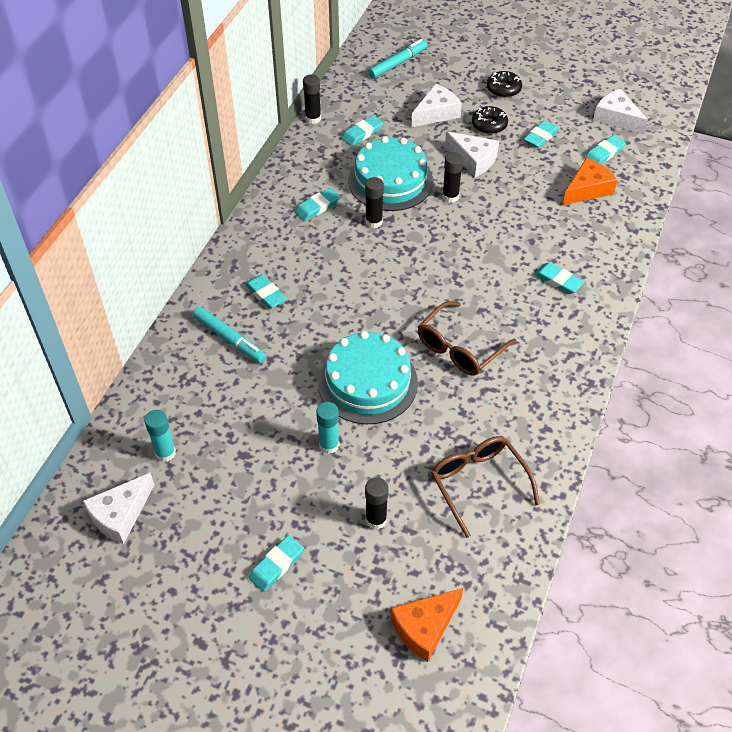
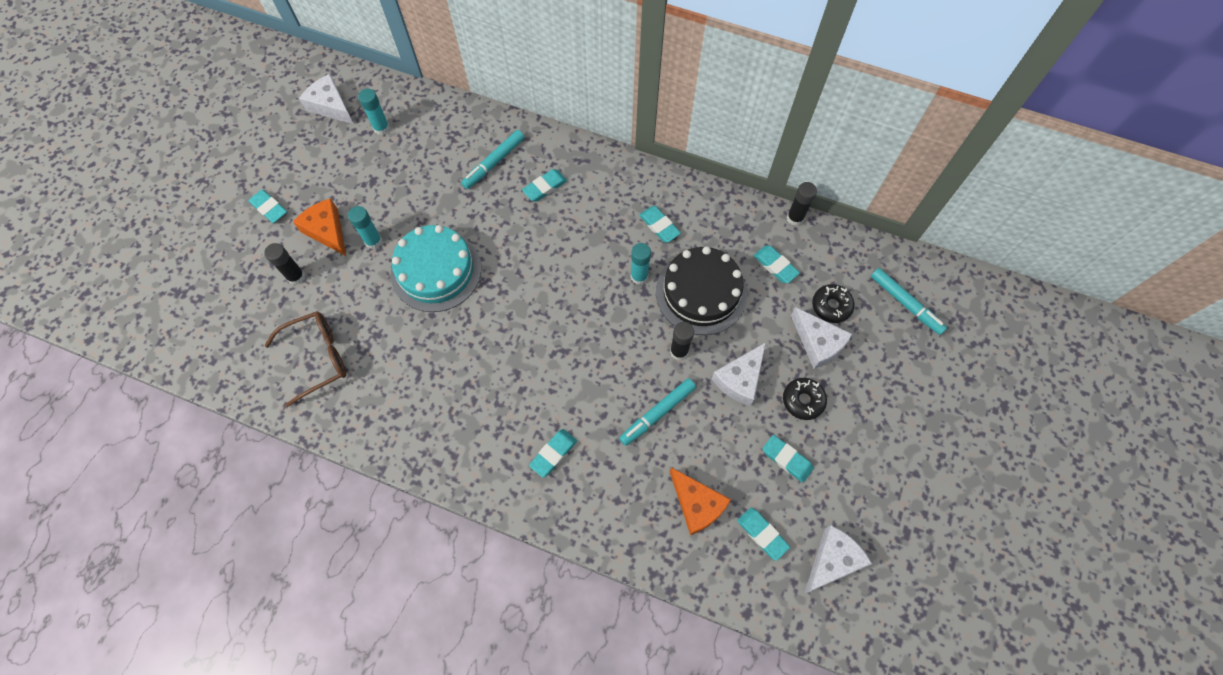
camera: 90 degrees right, 15 degrees up
turquoise cake [348,136,433,211] -> black cake [656,246,747,335]
black glue stick [365,177,384,228] -> turquoise glue stick [631,243,651,285]
orange cheese [390,588,463,662] -> orange cheese moved to [293,198,346,256]
brown glasses [418,301,516,376] -> none
black donut [487,71,522,98] -> black donut moved to [812,284,855,323]
none -> turquoise marker [619,378,696,446]

